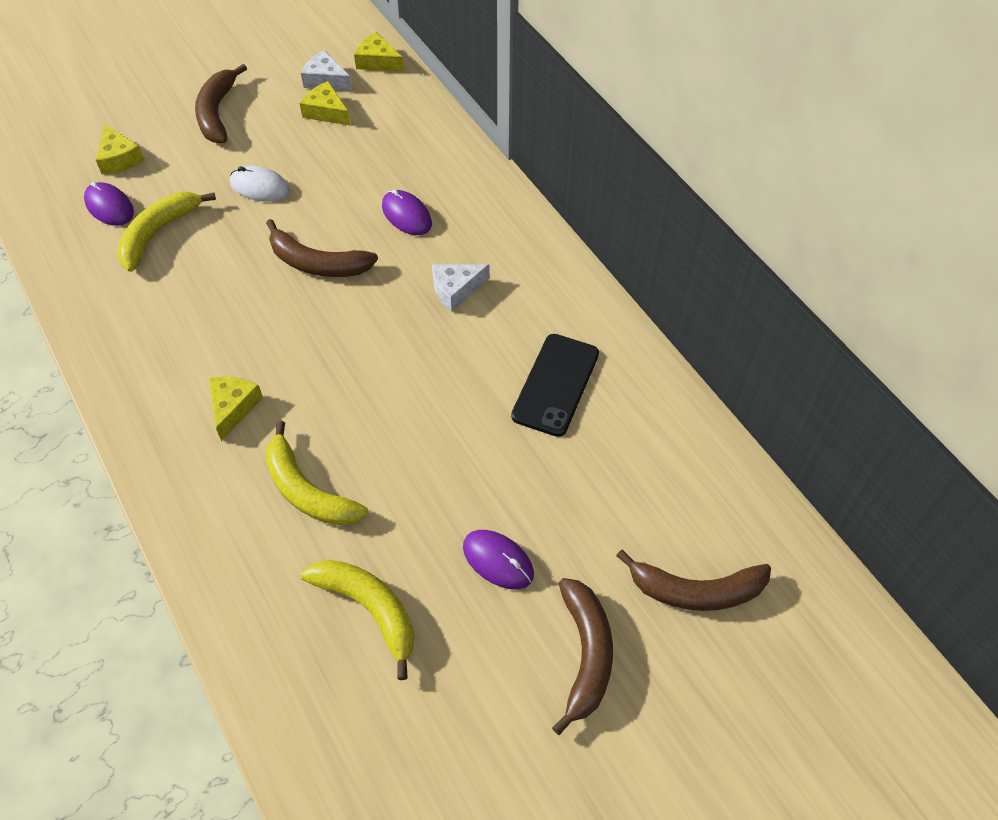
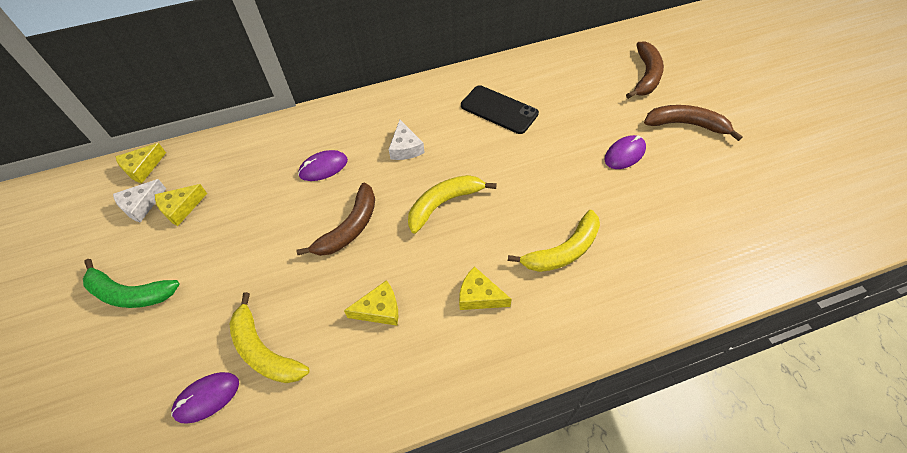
camera: 75 degrees left, 0 degrees up
yellow cheese [96,124,145,174] -> yellow cheese moved to [344,280,398,326]
brown banana [195,64,247,143] -> green banana [83,259,180,308]
white mouse [230,166,290,202] -> none
yellow banana [301,560,414,680] -> yellow banana moved to [408,175,497,234]

